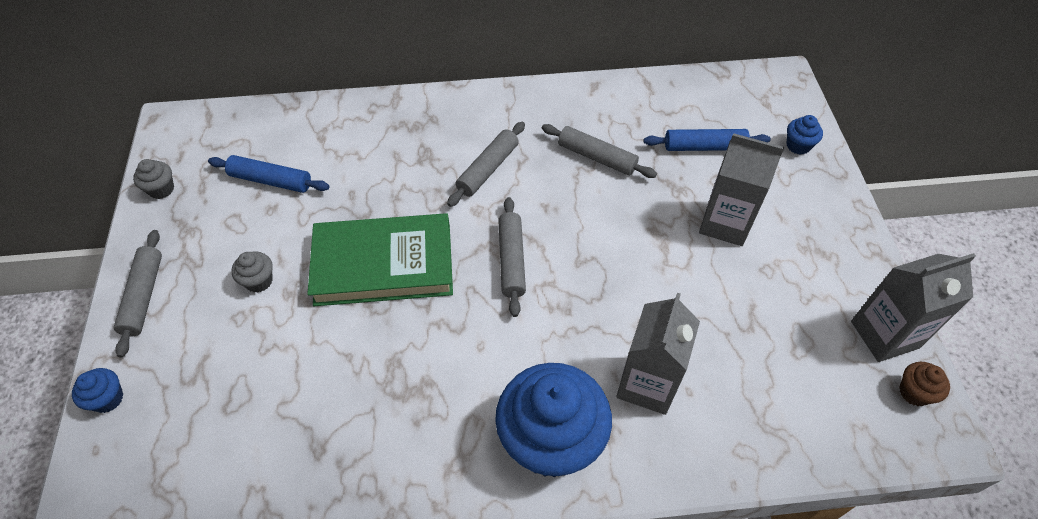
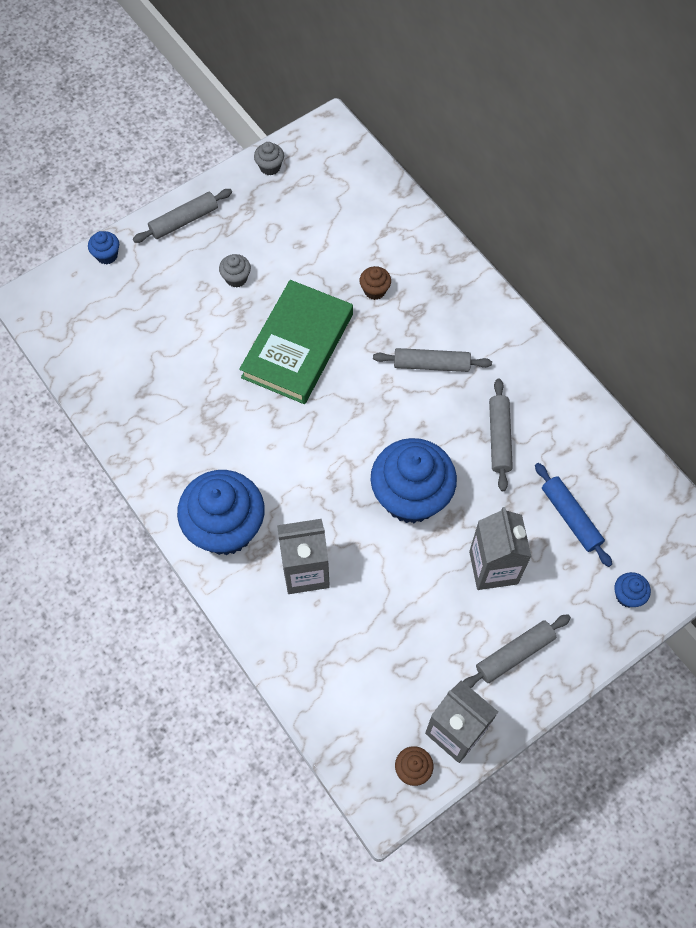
camera: 60 degrees right, 10 degrees up
blue rolling pin [208,155,329,193] -> none
green book [307,213,453,306] -> green book turned 60 degrees clockwise [239,280,353,404]
grey rolling pin [498,197,526,317] -> grey rolling pin moved to [463,614,571,688]
none -> brown cupcake [359,266,391,300]
none -> blue cupcake [371,438,457,523]

